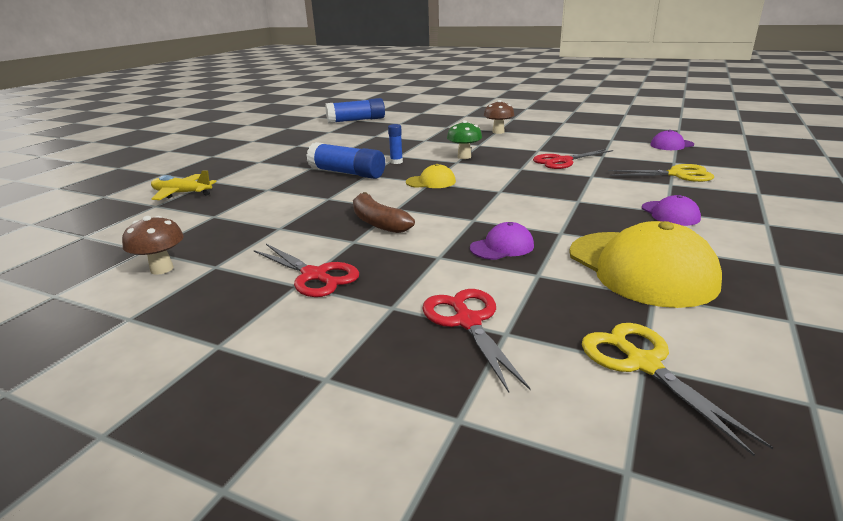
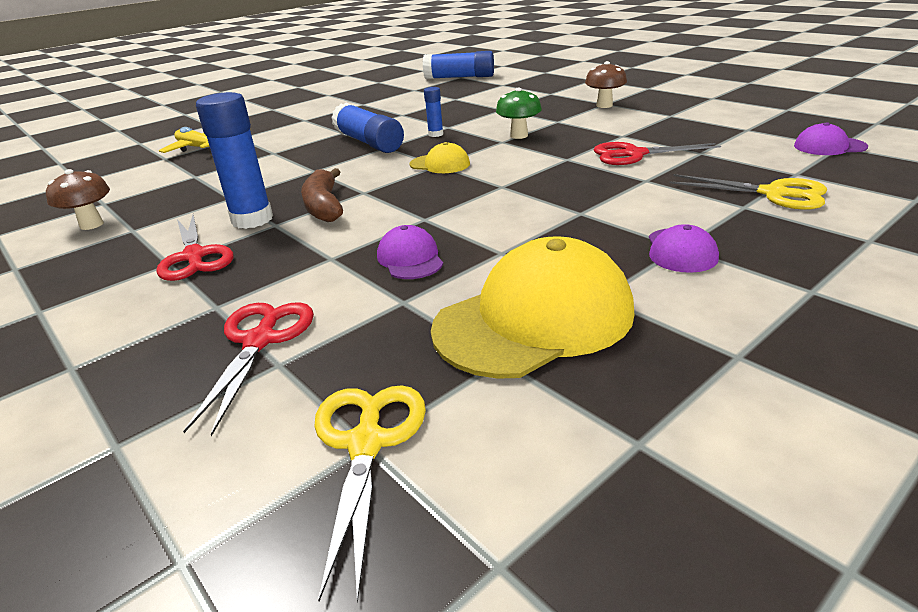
camera: 25 degrees right, 5 degrees up
purple cap [470,222,534,260] -> purple cap turned 105 degrees counterclockwise [377,225,443,279]
yellow cap [569,221,722,308] -> yellow cap turned 120 degrees counterclockwise [431,236,635,379]
none -> blue glue stick [196,92,273,229]

